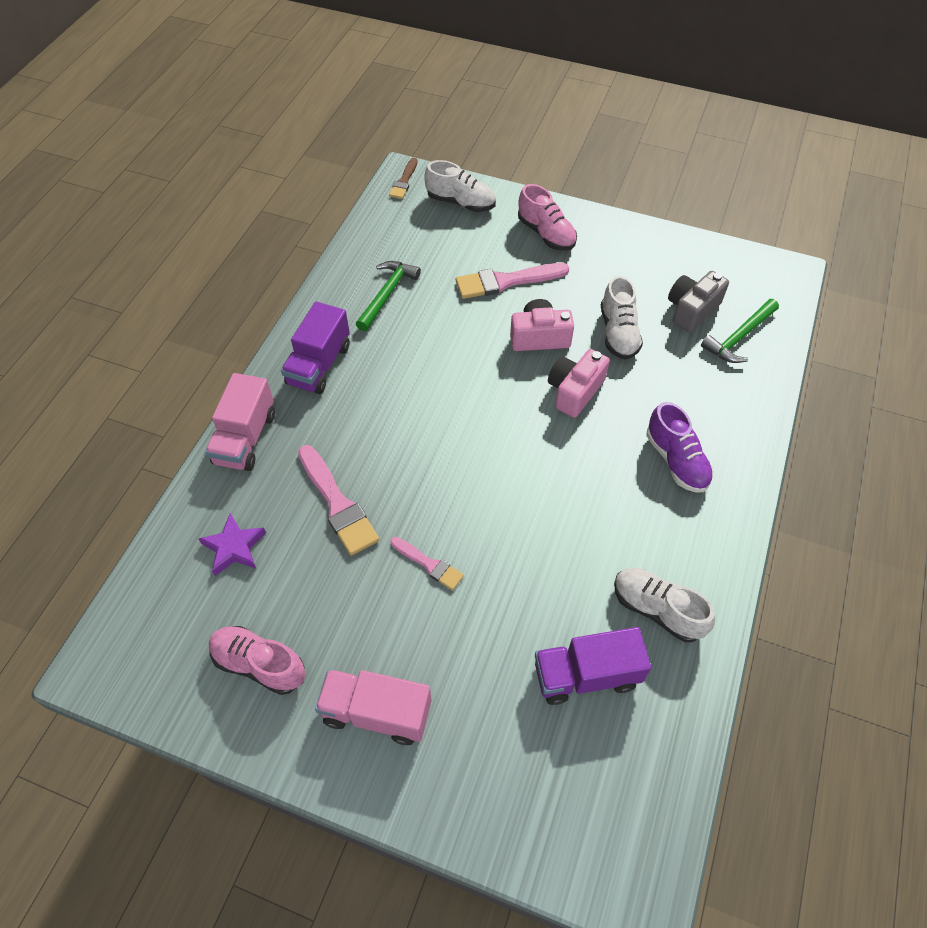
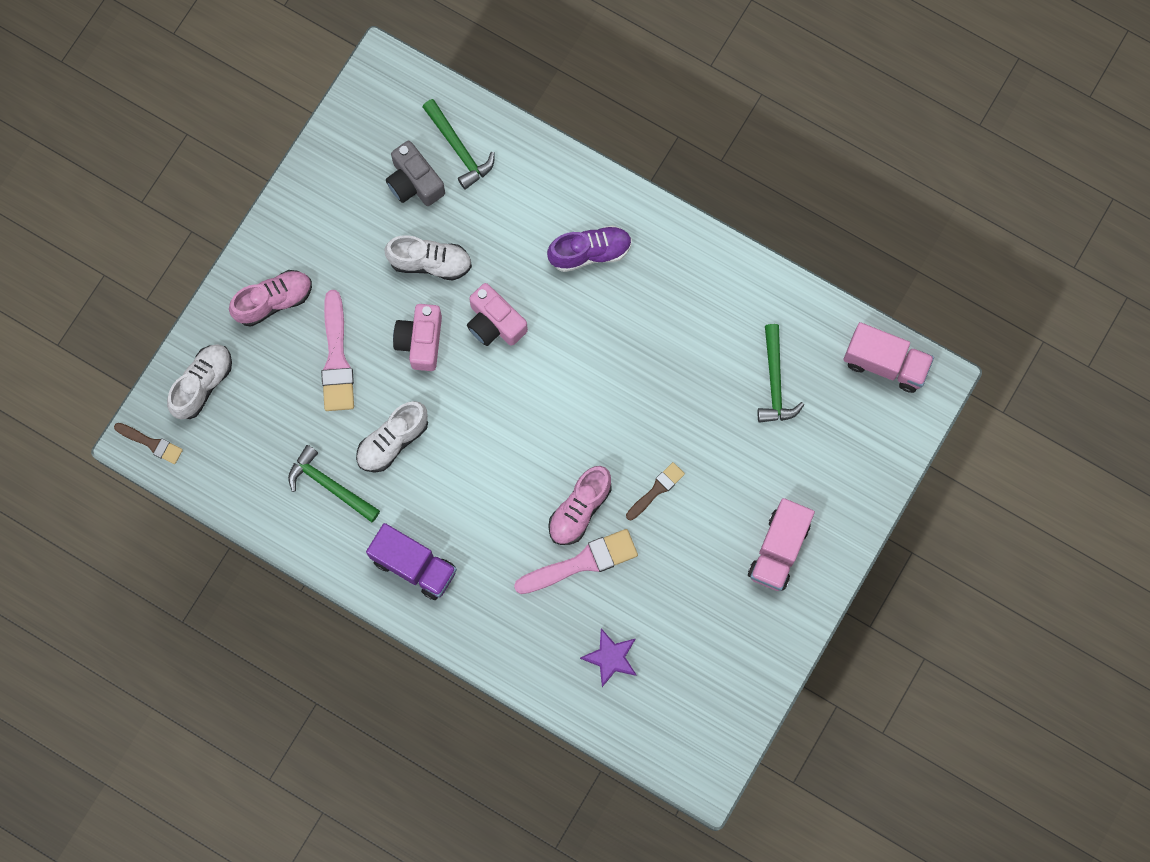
camera: 80 degrees left, 20 degrees up
pink truck [205,373,275,471] -> pink truck moved to [843,322,934,393]
pink shoe [209,626,305,695] -> pink shoe moved to [548,466,612,545]
pink brush [390,537,464,590] -> brown brush [626,462,685,521]
purple truck [535,627,651,705] -> green hammer [757,324,804,423]
white shoe [614,568,715,642] -> white shoe moved to [356,401,428,472]

